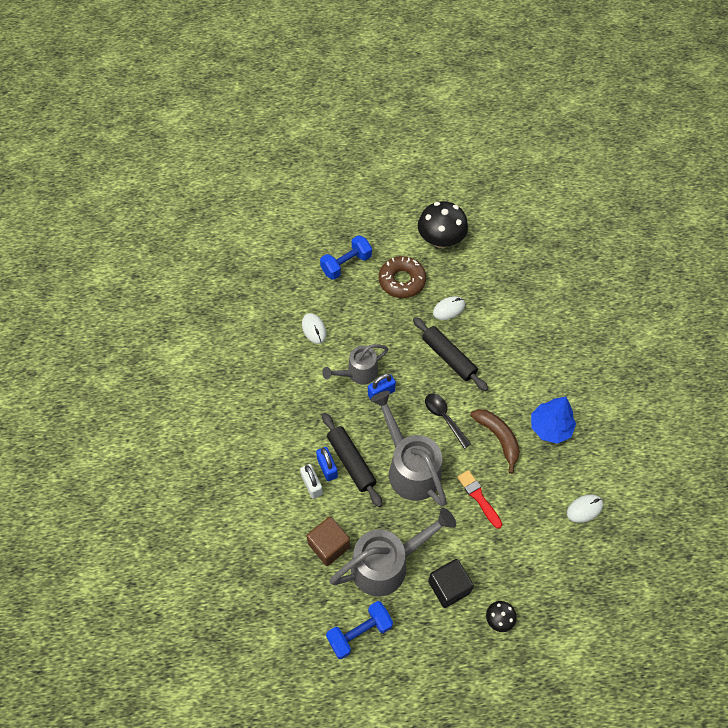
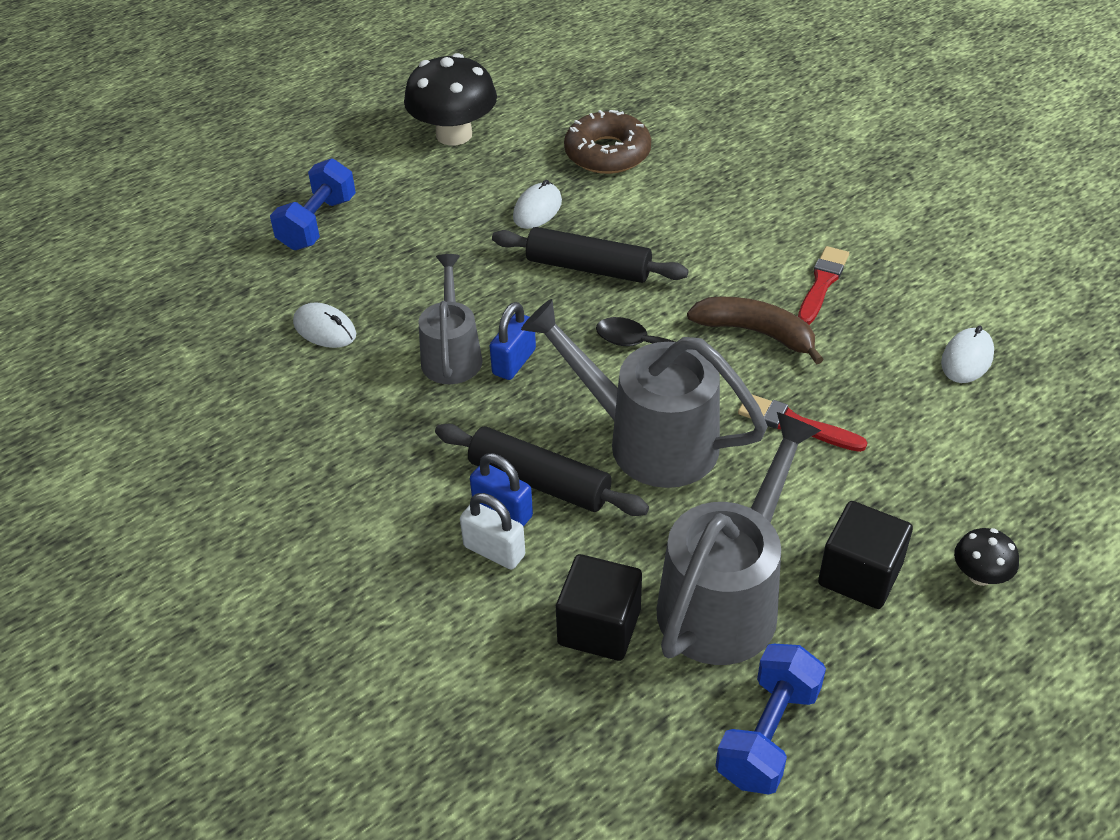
camera: 30 degrees left, 15 degrees down
brown cube [306,516,350,566] -> black cube [556,554,642,661]
grey watering can [322,344,388,384] -> grey watering can turned 150 degrees clockwise [418,254,483,384]
brown donut [379,256,426,298] -> brown donut moved to [564,110,651,174]
blue tree [531,397,576,444] -> red brush [798,246,849,325]

